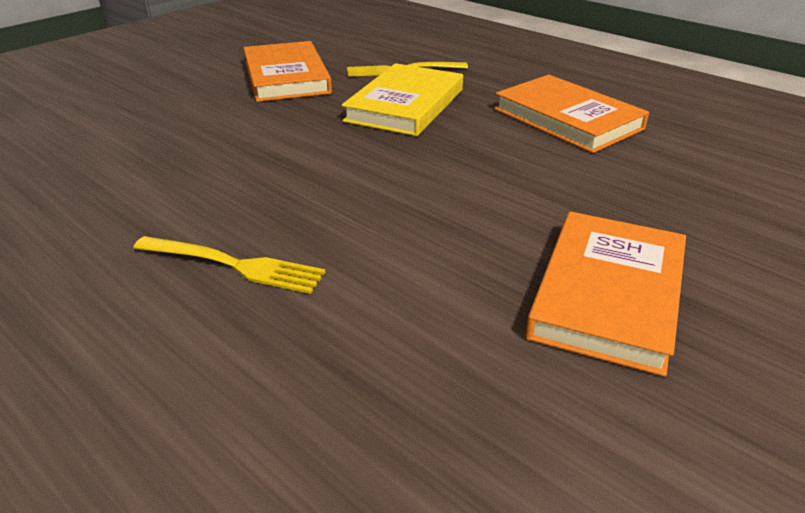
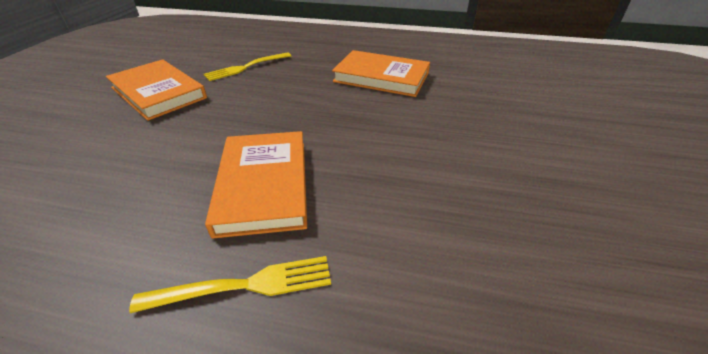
camera: 30 degrees left, 5 degrees up
yellow book [342,63,463,136] -> none
orange book [525,212,686,377] -> orange book moved to [205,131,307,239]

